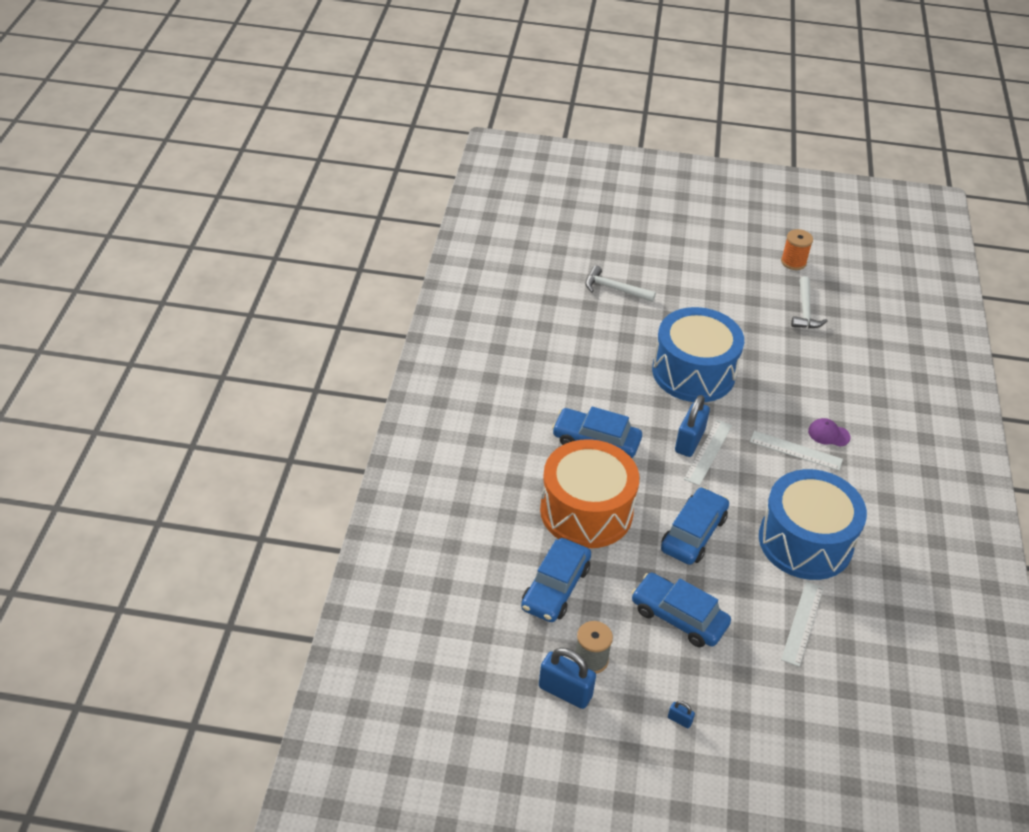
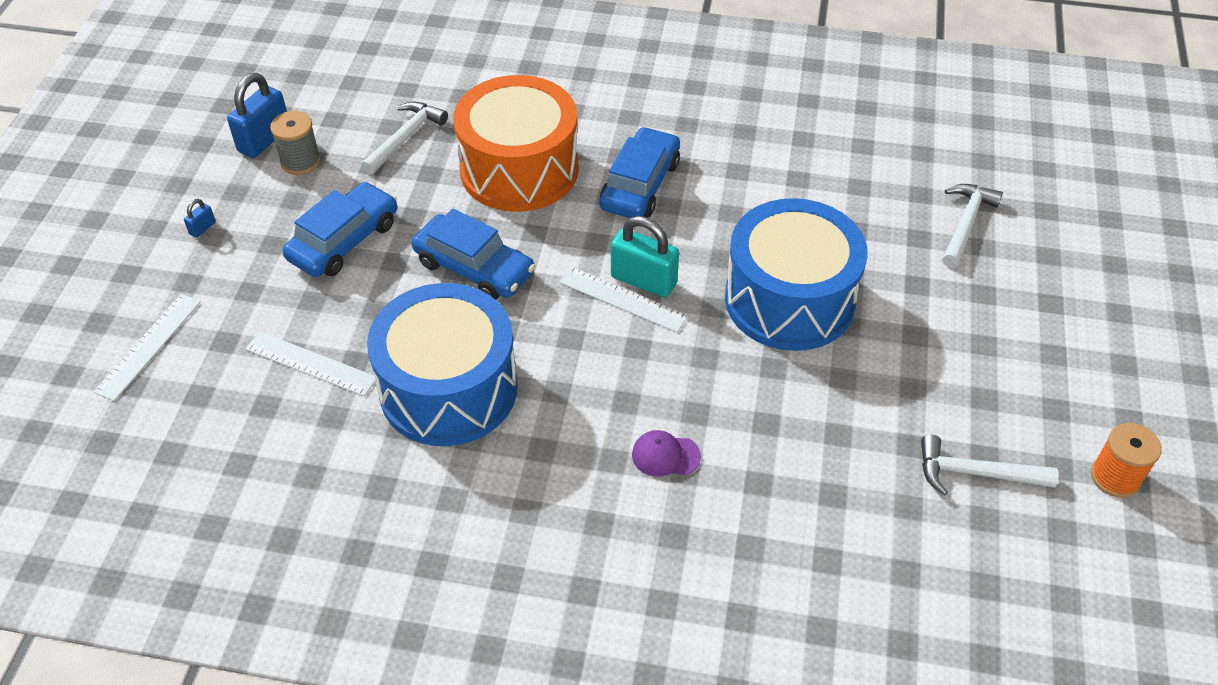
camera: 95 degrees right, 5 degrees up
blue car [521,538,591,622] -> white hammer [361,102,448,175]
blue padlock [675,395,710,457] -> turquoise padlock [611,216,679,297]
white ruler [750,431,843,471] -> white ruler moved to [93,294,201,401]
purple cap [808,418,850,447] -> purple cap turned 105 degrees counterclockwise [632,430,701,477]

